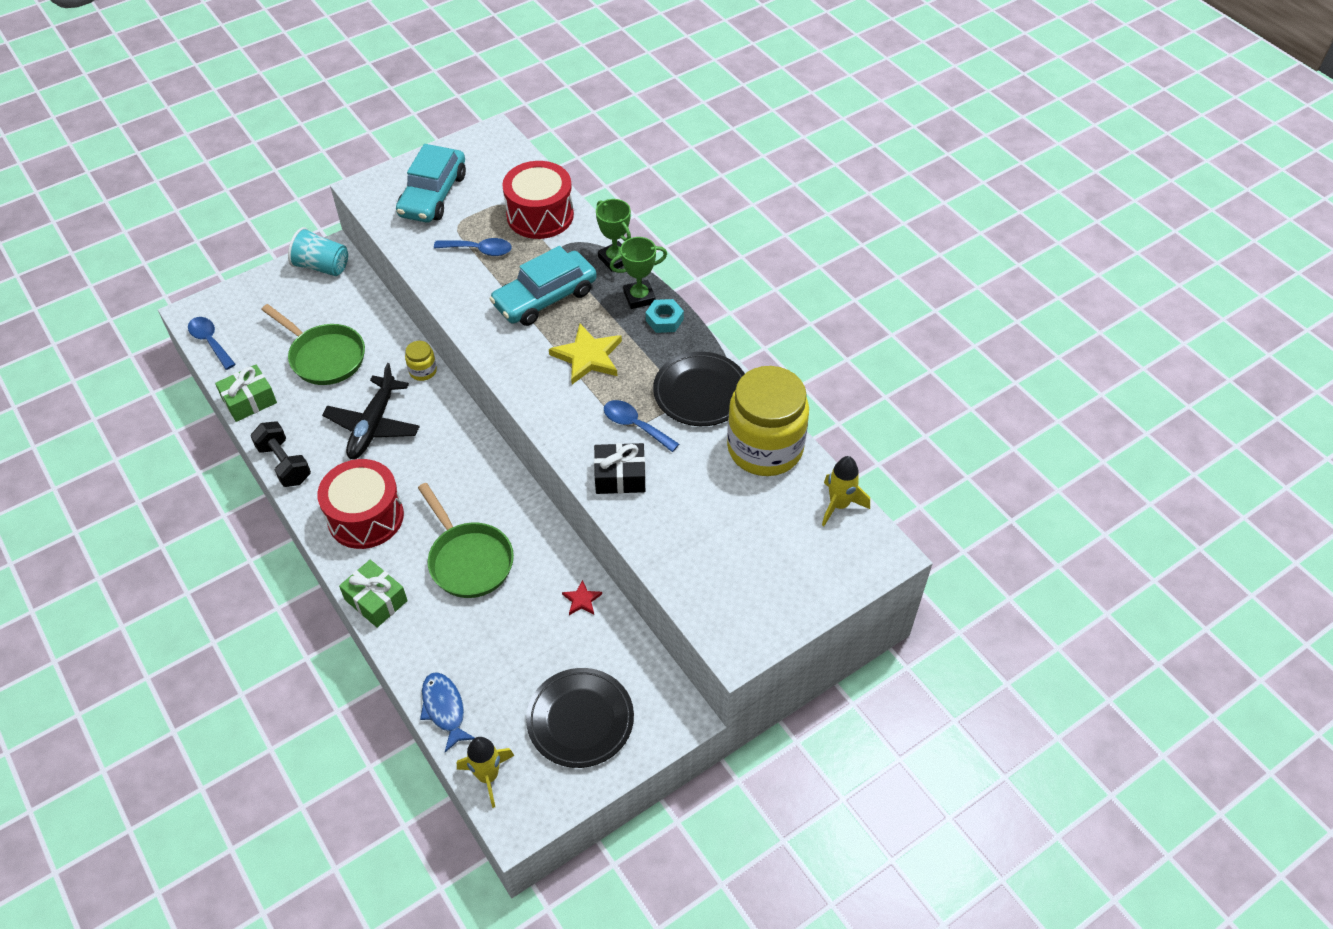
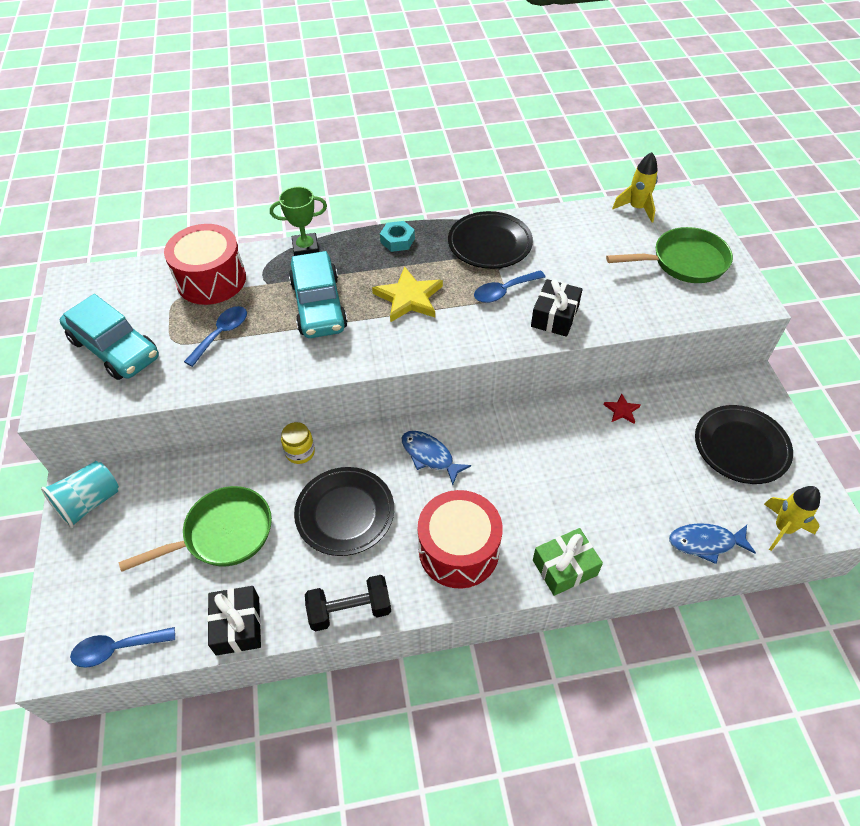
camera: 65 degrees left, 0 degrees up
green gift [215,365,277,422] -> black gift [207,586,261,656]
black plane [322,363,420,459] -> black plate [294,467,394,556]
green pan [418,483,514,598] -> green pan moved to [606,227,733,283]
green trophy [610,237,667,309] -> none
yellow jar [727,366,809,476] -> none
none -> blue fish [402,431,471,485]

